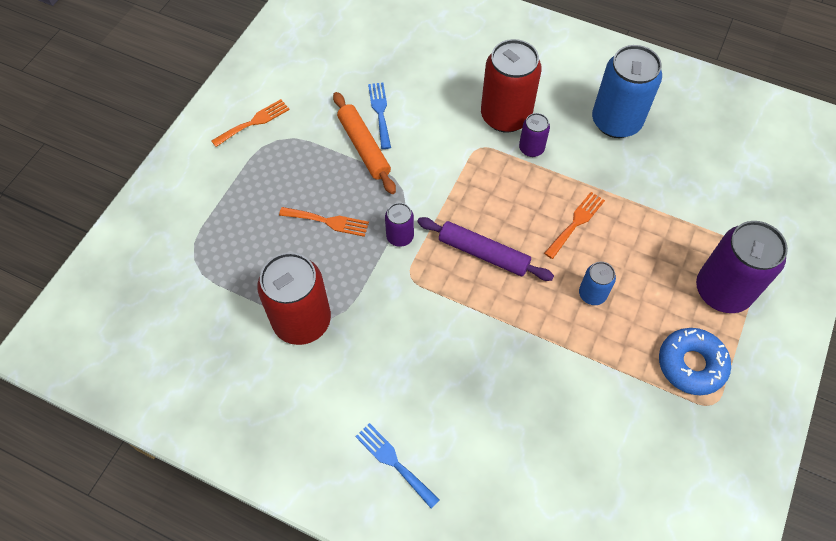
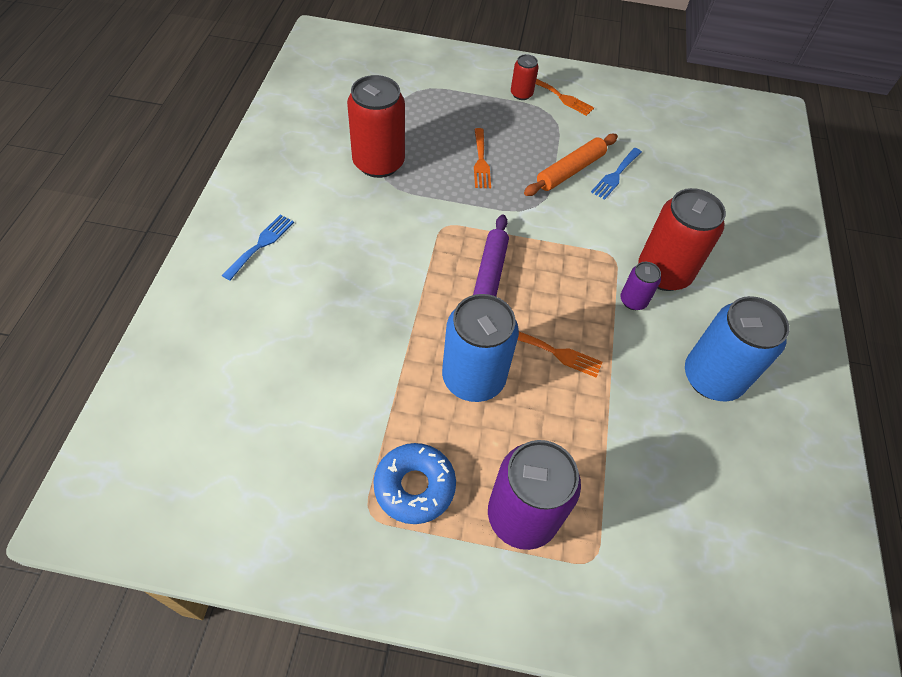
camera: 70 degrees right, 5 degrees down
blue fork [368,83,391,149] -> blue fork turned 150 degrees clockwise [591,148,642,200]
purple can [385,203,414,247] -> none
blue can [579,262,616,305] -> blue can [442,294,519,402], size x2.03
none -> red can [511,54,539,100]

